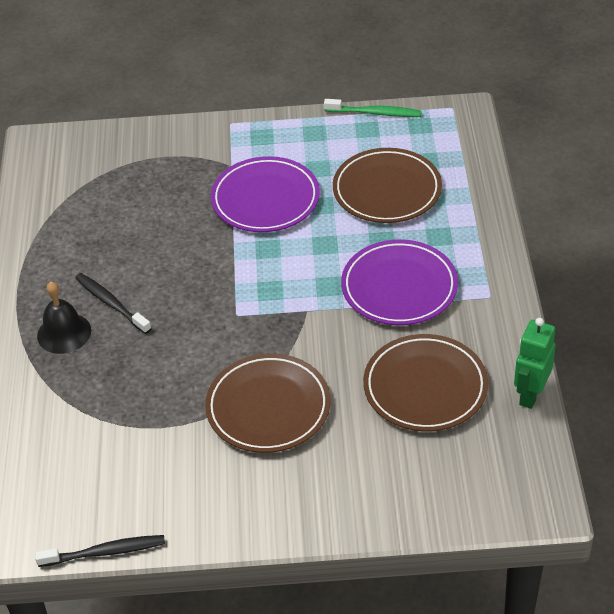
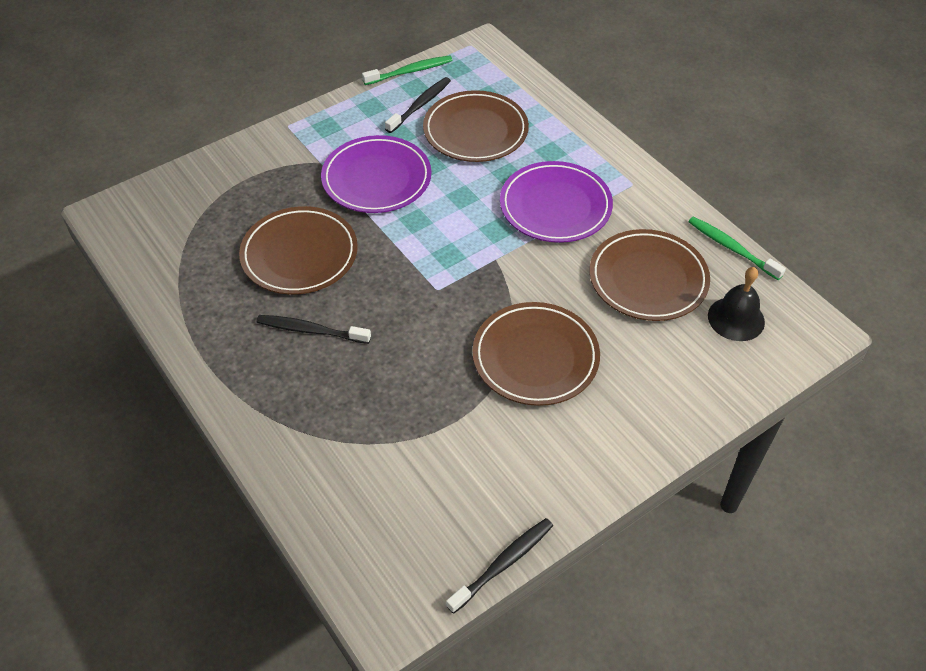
camera: 35 degrees left, 5 degrees up
black bell [37,282,91,354] -> black bell moved to [708,267,765,341]
green robot [514,318,556,409] -> green toothbrush [688,216,786,280]
none -> brown plate [239,206,358,295]
none -> black toothbrush [385,77,451,133]

